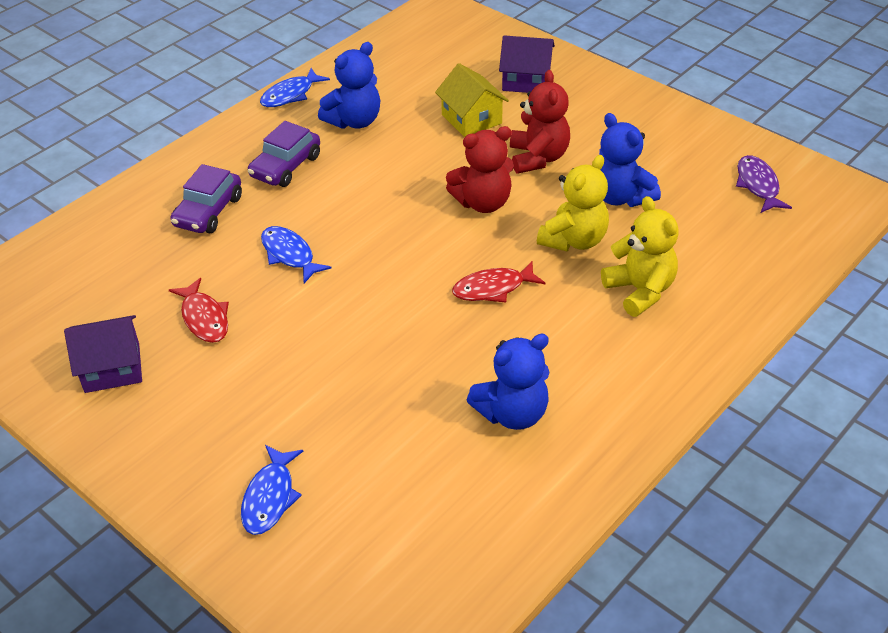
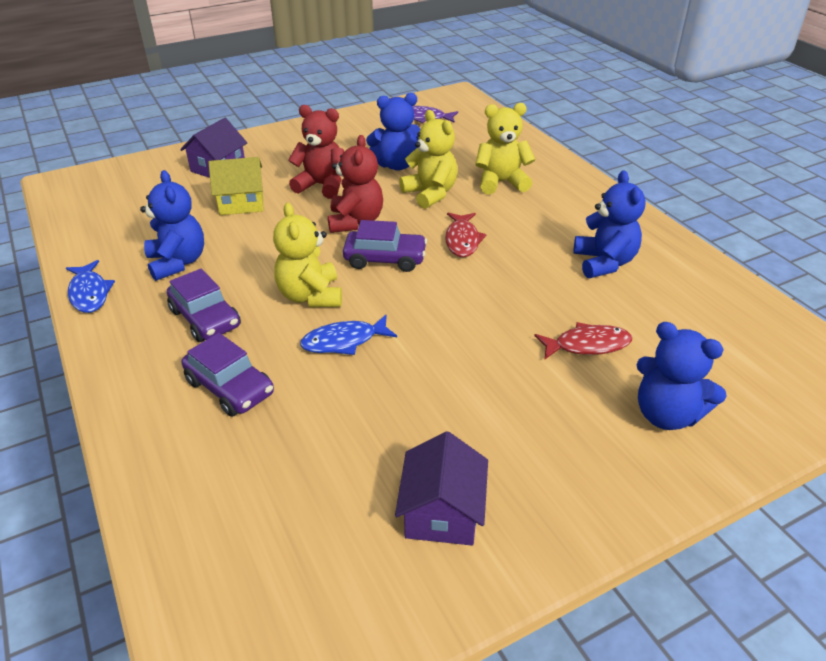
camera: 70 degrees left, 5 degrees down
red fish [169,278,229,343] -> red fish moved to [534,322,632,359]
blue fish [241,445,303,535] -> blue teddy bear [636,322,727,430]
none -> yellow teddy bear [273,203,342,307]
none -> purple car [343,220,427,272]

